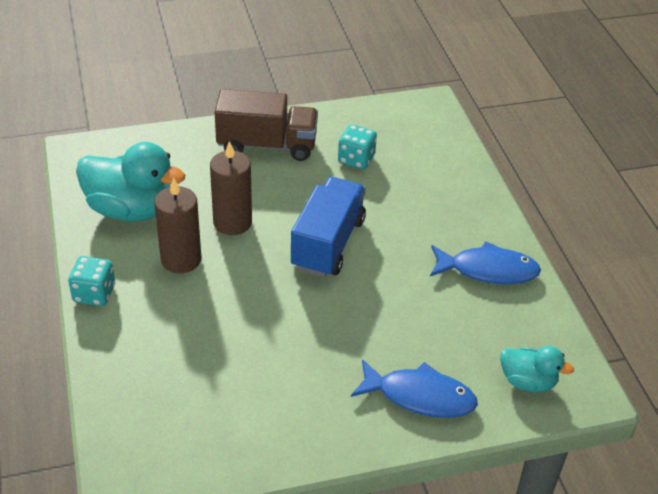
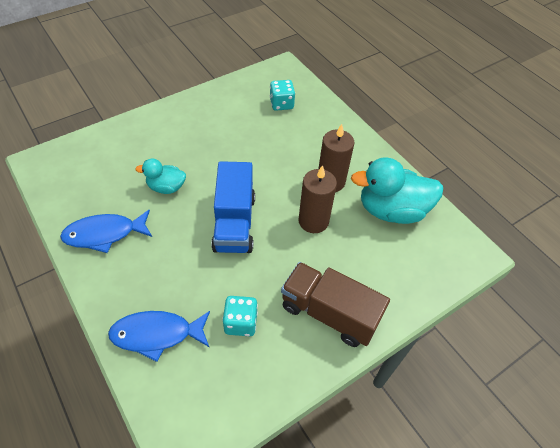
camera: 160 degrees right, 10 degrees up
turquoise dice [68,256,115,306] -> turquoise dice moved to [270,80,295,111]
brown truck [215,89,318,161] -> brown truck turned 45 degrees clockwise [281,262,390,347]
blue fish [351,359,478,418] -> blue fish moved to [108,311,210,362]
turquoise duck [500,346,574,392] -> turquoise duck moved to [135,159,186,194]

